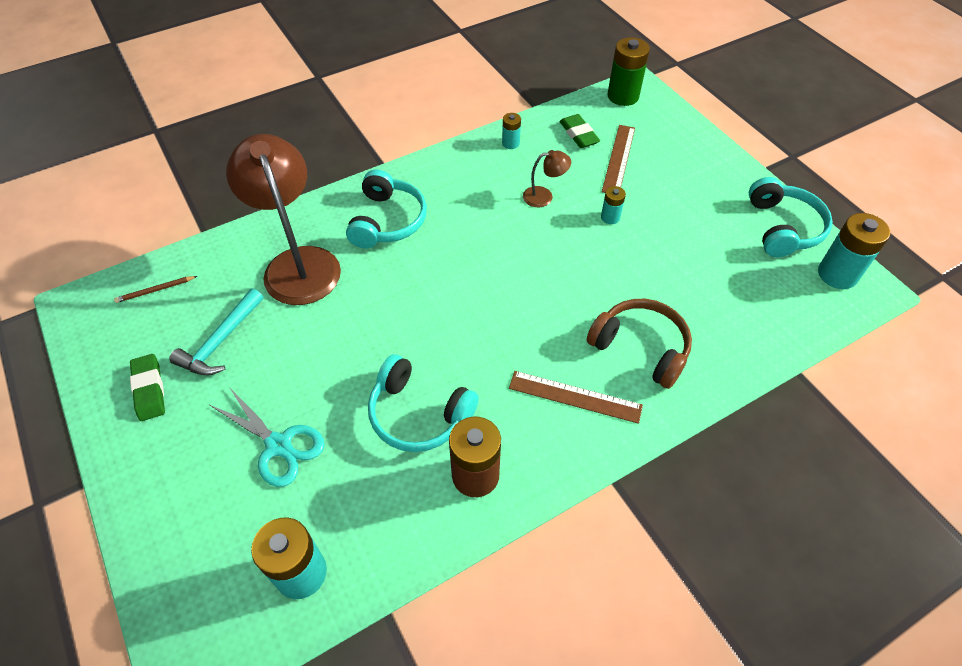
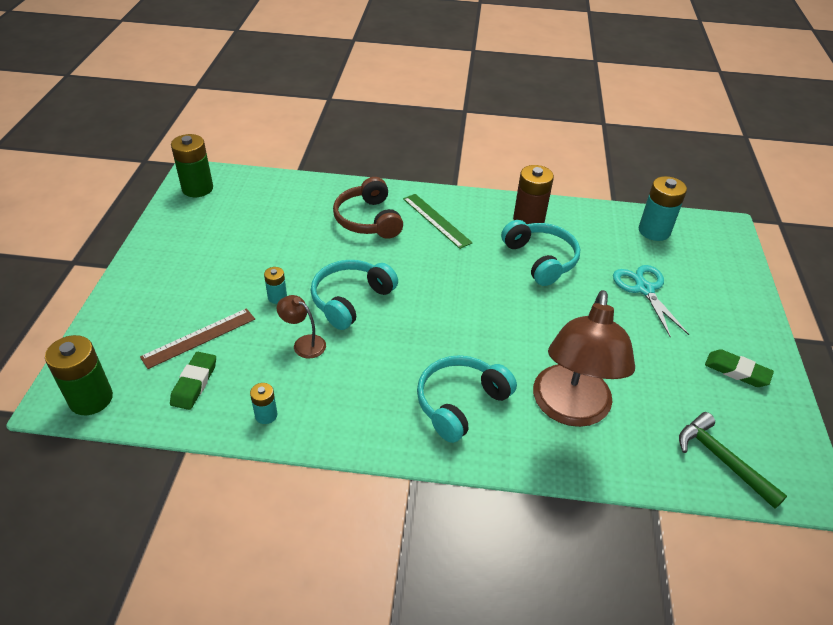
camera: 145 degrees left, 10 degrees down
brown pencil [114,276,197,303] -> green hammer [679,412,787,509]
green eraser [130,354,165,421] -> green eraser turned 75 degrees counterclockwise [705,349,774,387]
turquoise hammer [169,288,263,375] -> none
brown ruler [509,371,643,424] -> green ruler [403,194,473,249]
turquoise headphones [749,177,833,257] -> turquoise headphones moved to [311,260,398,330]
turquoise battery [818,213,890,289] -> green battery [171,134,213,197]

